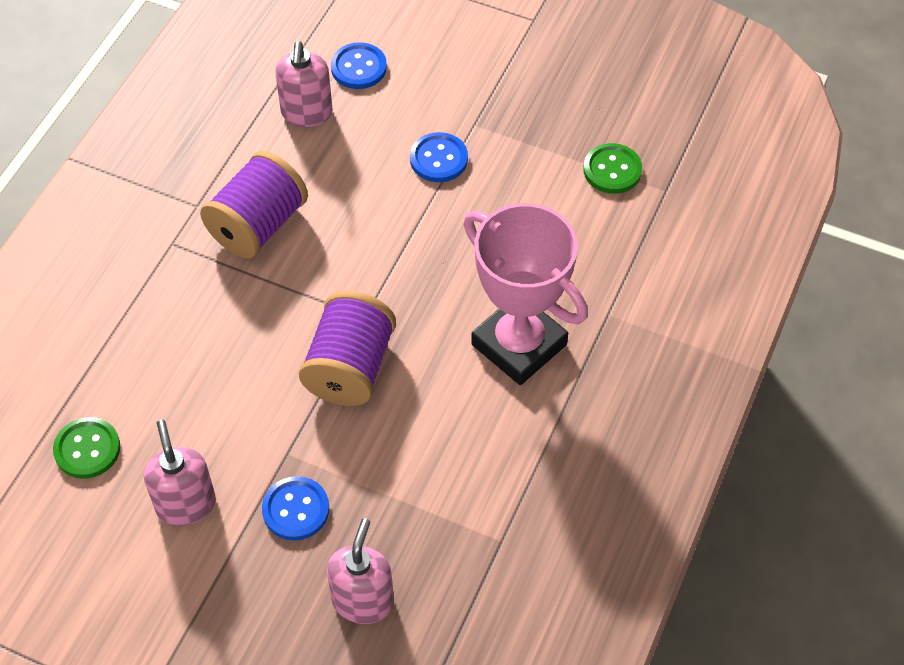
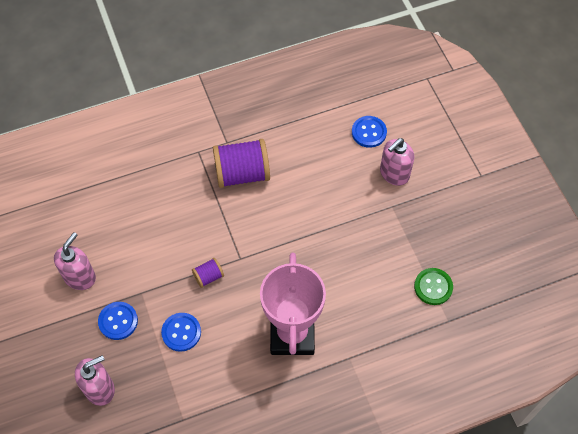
camera: 45 degrees right, 5 degrees up
green button [53,417,120,479] -> none
pink soap dispenser [275,41,333,127] -> pink soap dispenser moved to [380,138,414,186]
purple spool [299,291,396,406] -> purple spool [192,258,224,288], size x0.48
blue button [410,132,468,182] -> blue button moved to [161,313,201,352]

